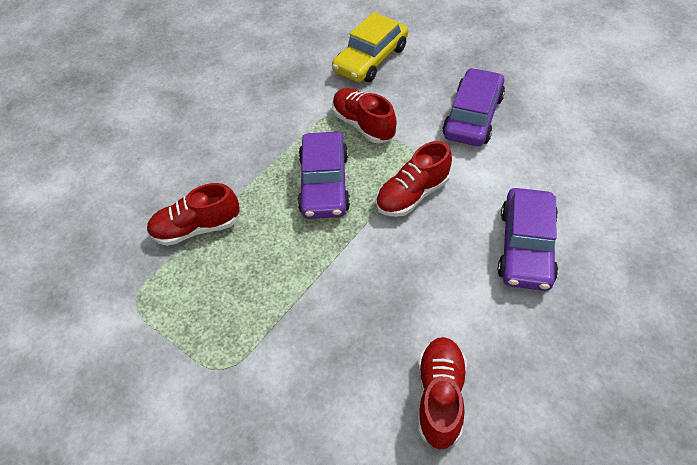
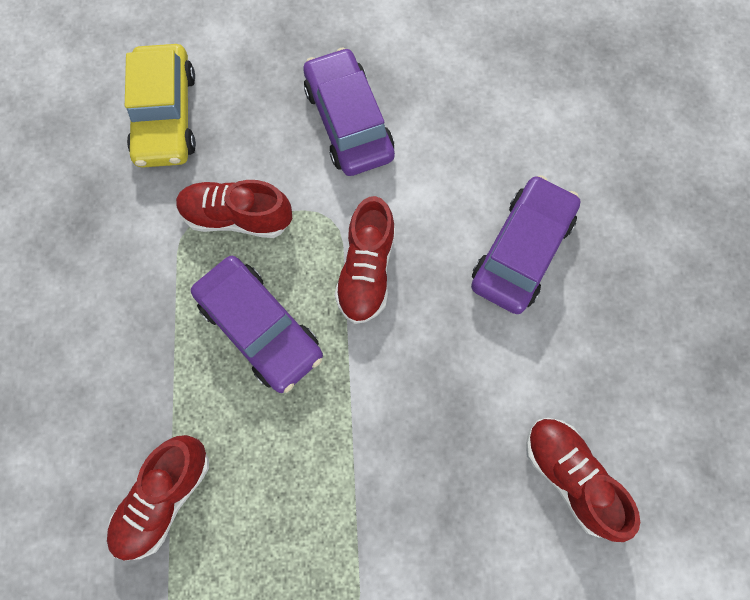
camera: 45 degrees left, 20 degrees up
purple car [498,188,558,291] -> purple car turned 120 degrees counterclockwise [471,175,581,314]

